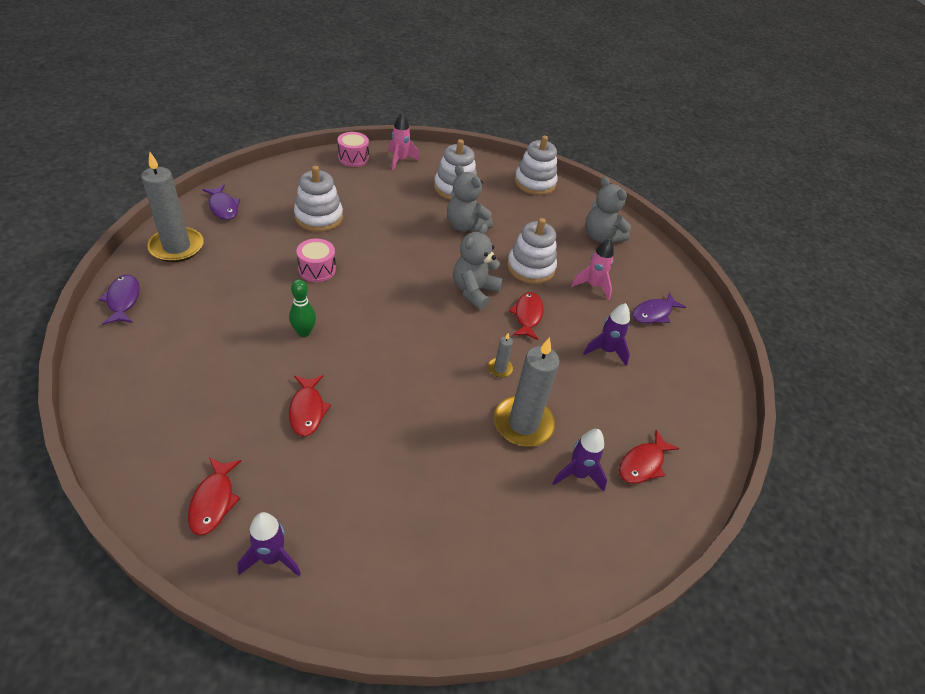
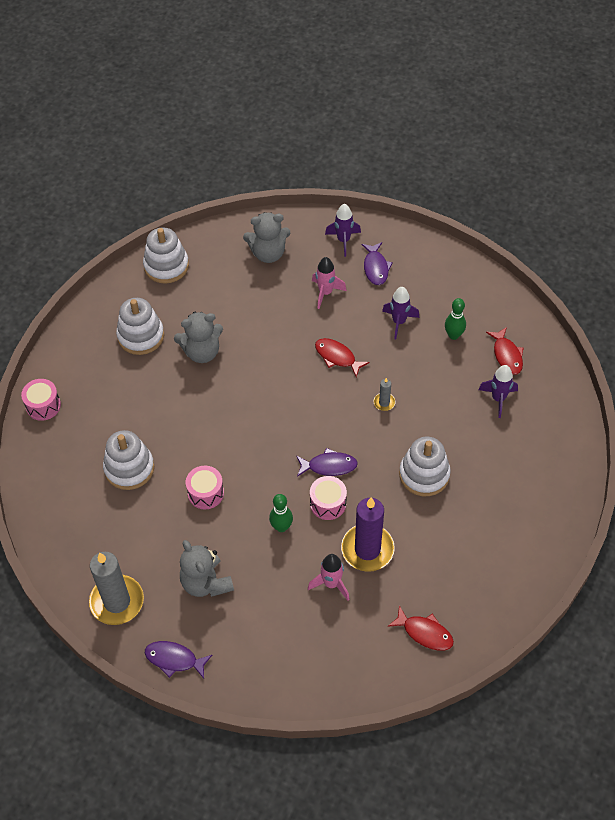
camera: 55 degrees left, 10 degrees up
purple fish [202,185,240,220] -> purple fish moved to [296,448,358,477]
purple rocket [237,512,301,576] -> purple rocket moved to [325,204,361,257]
red fish [289,375,331,436] -> purple candle [341,497,395,572]
pink rocket [388,113,420,170] -> pink rocket moved to [308,554,350,601]
grey teddy bear [453,224,503,310] -> grey teddy bear moved to [180,540,234,597]
grey candle [494,337,560,447] -> none
white stacking toy [507,218,557,284] -> white stacking toy moved to [399,437,451,496]
none -> pink drum [310,476,347,520]
none -> green bowling pin [445,298,466,340]

